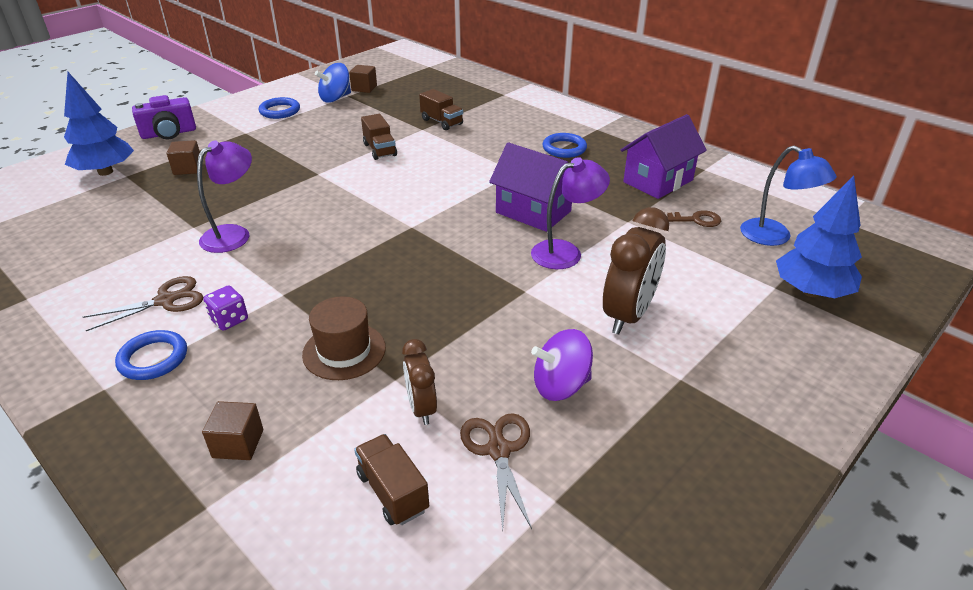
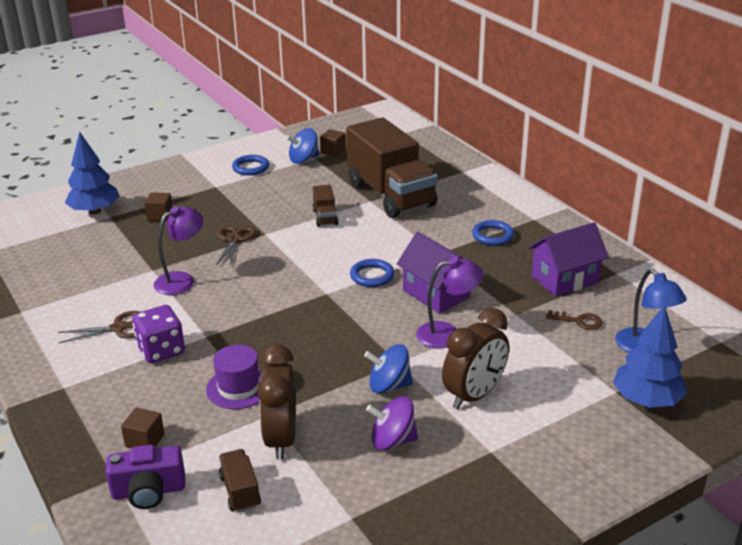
camera: 15 degrees right, 5 degrees down
blue ring [115,330,187,380] -> blue ring moved to [350,259,395,287]
purple camera [132,95,196,139] -> purple camera moved to [106,445,185,509]
purple dice [203,285,248,331] -> purple dice [132,305,185,363], size x1.69
brown hat [302,296,386,380] -> purple hat [206,345,262,409]
brown clock [402,339,437,425] -> brown clock [258,344,296,460], size x1.71
brown truck [419,89,463,130] -> brown truck [346,118,438,218], size x2.48
brown scissors [460,413,532,531] -> brown scissors moved to [216,226,256,266]
none -> blue spinning top [364,344,413,393]

